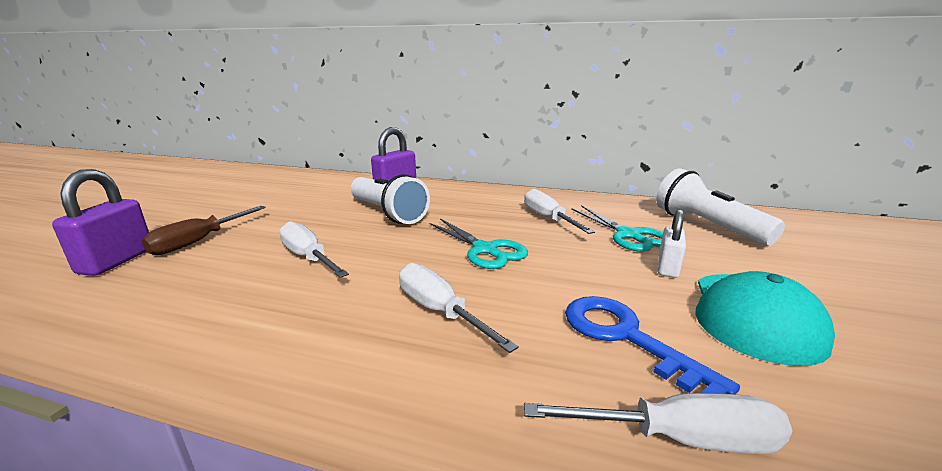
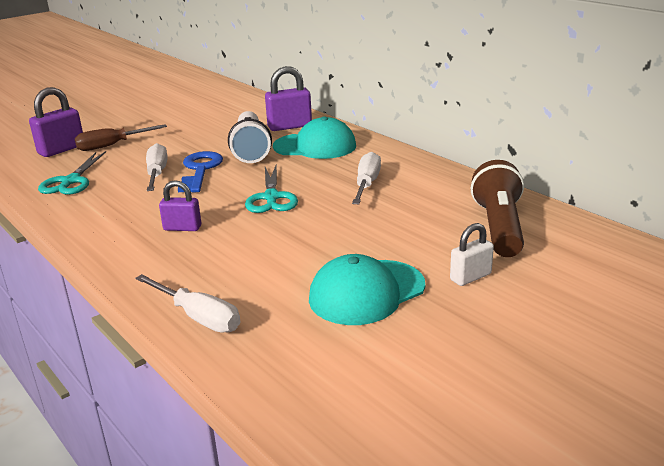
camera: 35 degrees right, 5 degrees up
white screwdriver [399,263,519,353] -> purple padlock [159,180,201,231]
blue key [565,296,740,394] -> blue key moved to [178,151,223,193]
turquoise scissors [571,205,663,252] -> turquoise scissors moved to [38,151,106,195]
white flashlight [656,168,785,246] -> brown flashlight [470,160,524,257]
white padlock [658,209,686,278] -> white padlock moved to [450,223,494,286]
none -> turquoise cap [273,116,356,159]

